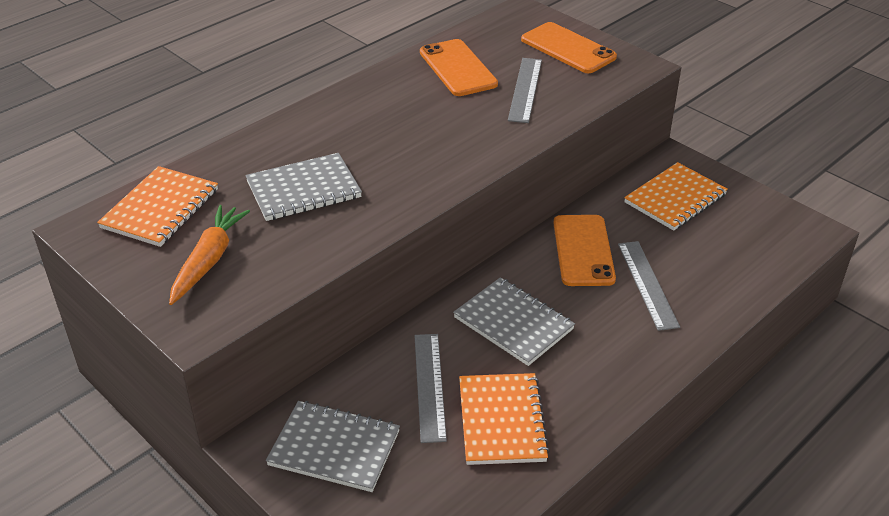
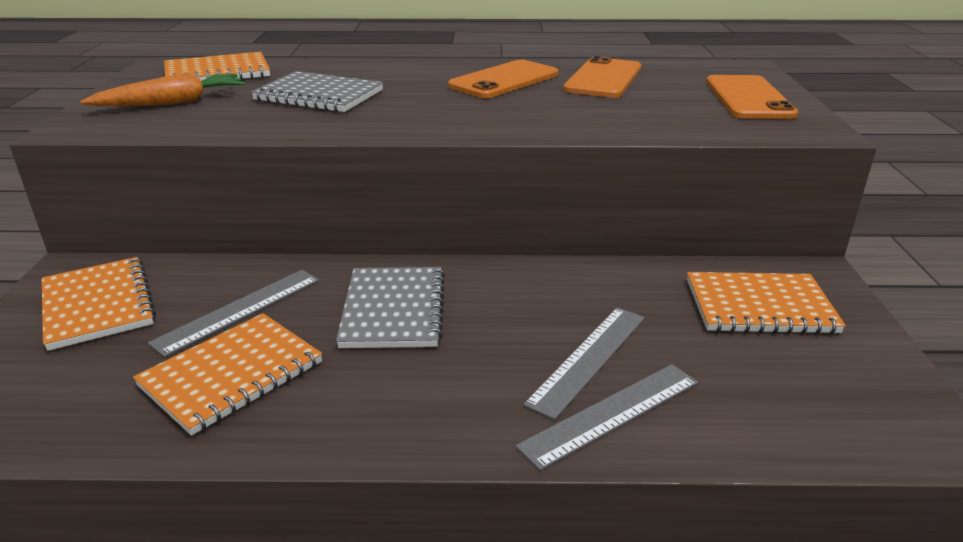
camera: 45 degrees right, 10 degrees down
grey notebook [266,401,400,492] -> orange notebook [42,257,156,351]
grey ruler [508,58,542,123] -> grey ruler moved to [516,364,698,471]
orange phone [553,215,616,286] -> orange phone moved to [448,60,559,98]

